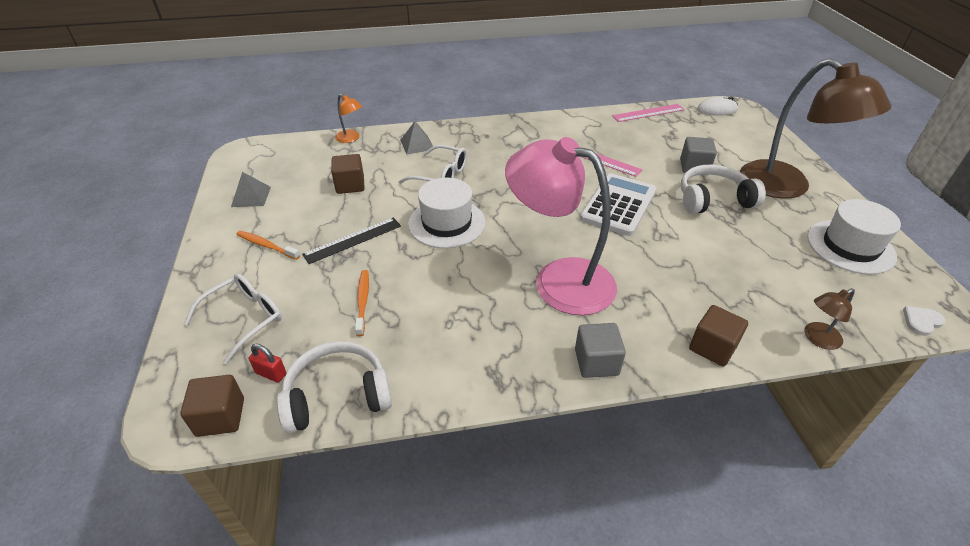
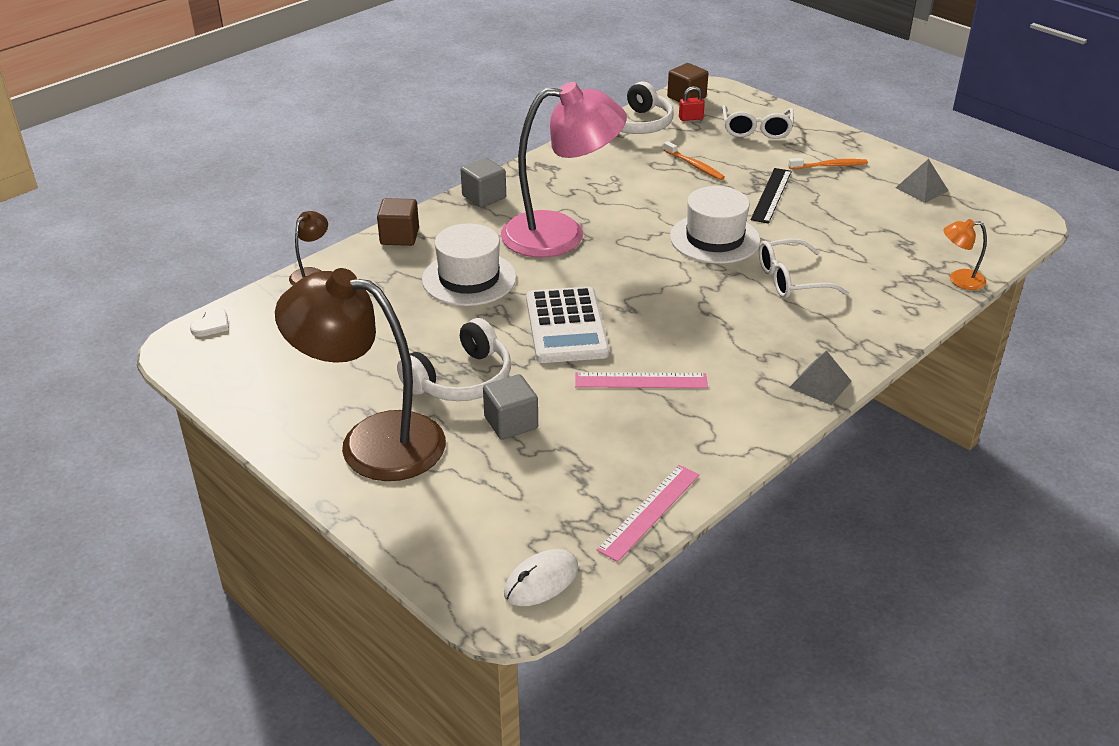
camera: 145 degrees right, 5 degrees down
brown cube [331,154,365,194] -> none
grey pyramid [400,121,435,154] -> grey pyramid moved to [789,350,851,405]
white hat [807,199,901,274] -> white hat moved to [422,223,516,306]

